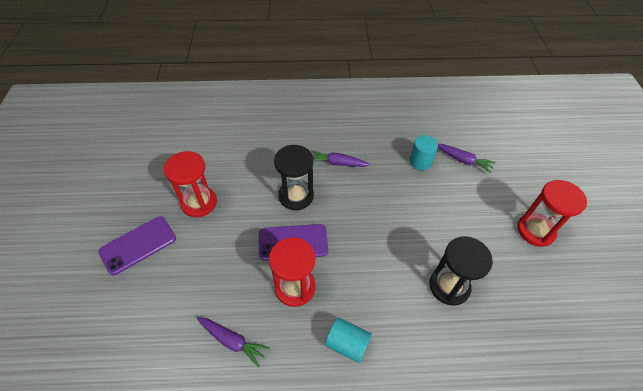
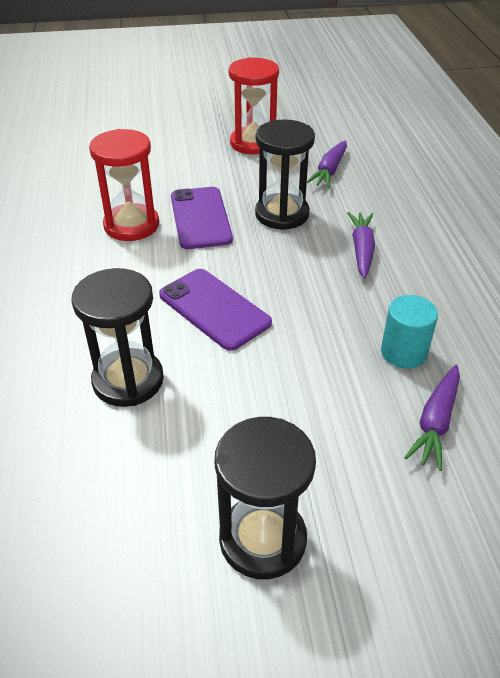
camera: 85 degrees right, 10 degrees down
purple phone [98,216,176,276] -> purple phone moved to [159,269,272,351]
purple carrot [197,317,270,367] -> purple carrot moved to [307,140,347,188]
turquoise cylinder [325,317,372,363] -> none
red hourglass [517,180,587,247] -> black hourglass [215,417,316,579]

